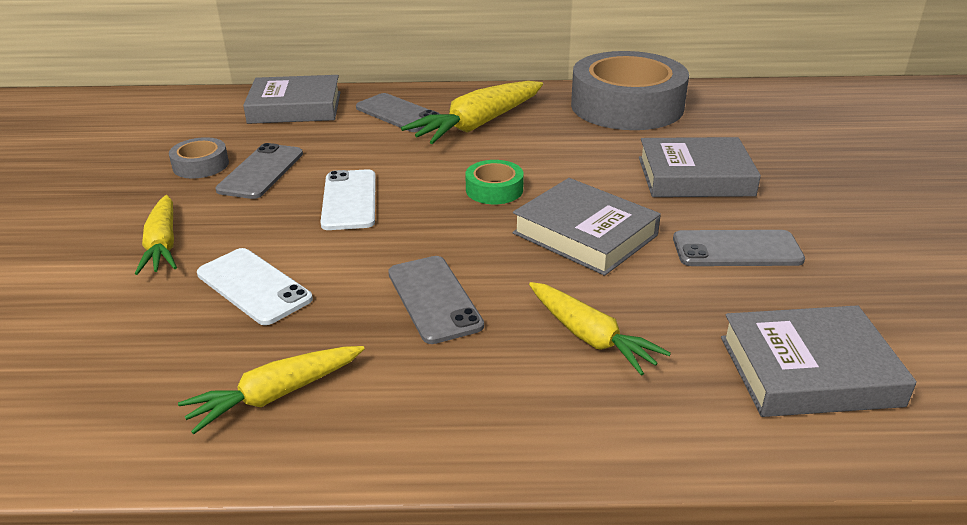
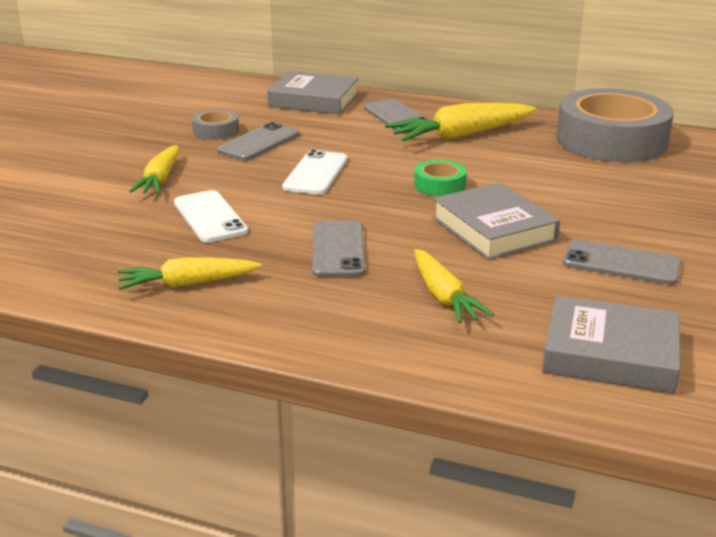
camera: 20 degrees right, 5 degrees down
grey book [639,137,761,197] -> none

